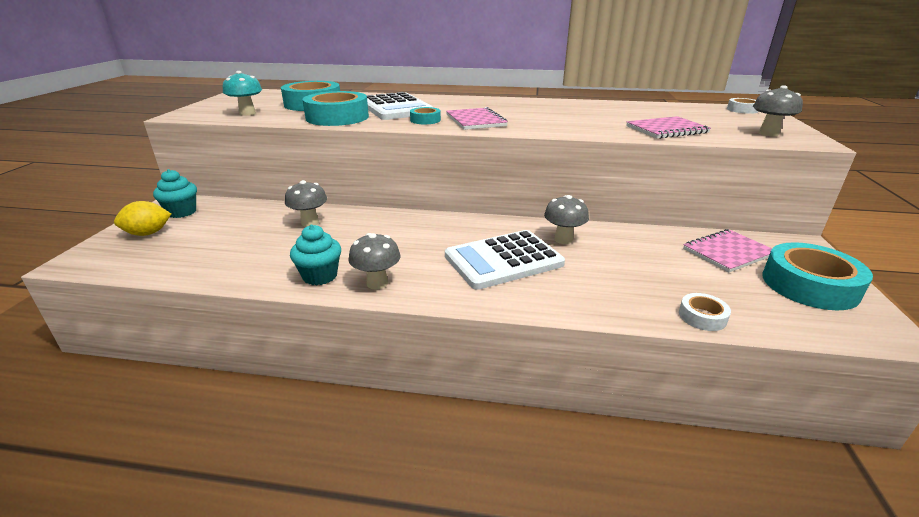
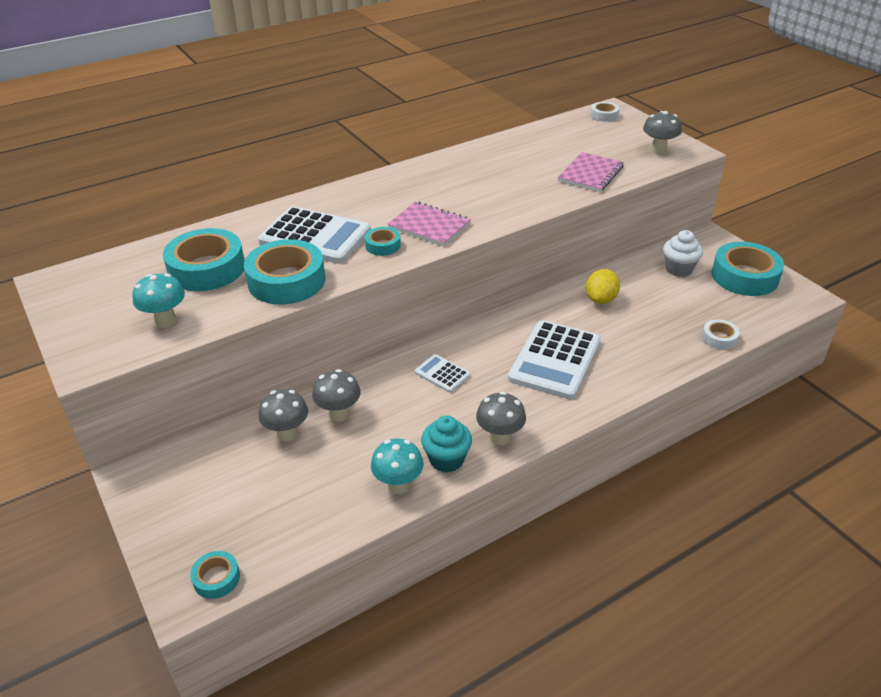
camera: 40 degrees left, 10 degrees up
yellow lemon [114,201,171,236] -> yellow lemon moved to [586,269,620,304]
turquoise cupcake [153,169,197,218] -> none
grey mushroom [544,195,589,244] -> grey mushroom moved to [258,389,308,441]
pink notebook [683,229,772,272] -> white cupcake [663,230,703,277]
none -> turquoise tape [190,551,240,599]
none -> turquoise mushroom [371,439,424,494]
none -> white calculator [415,354,470,393]

